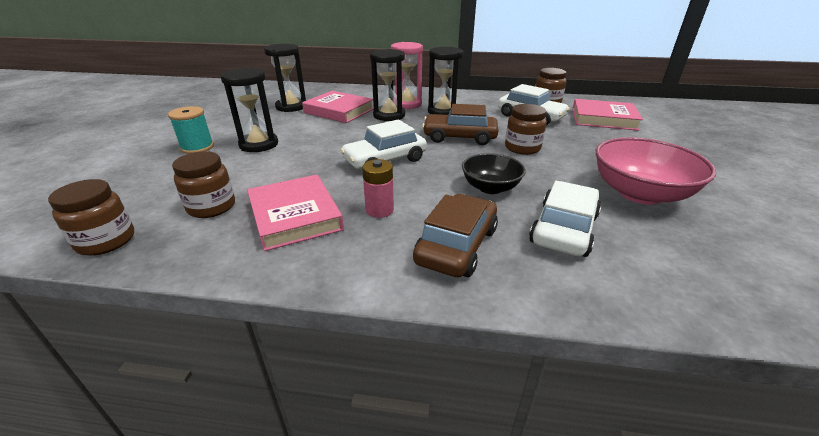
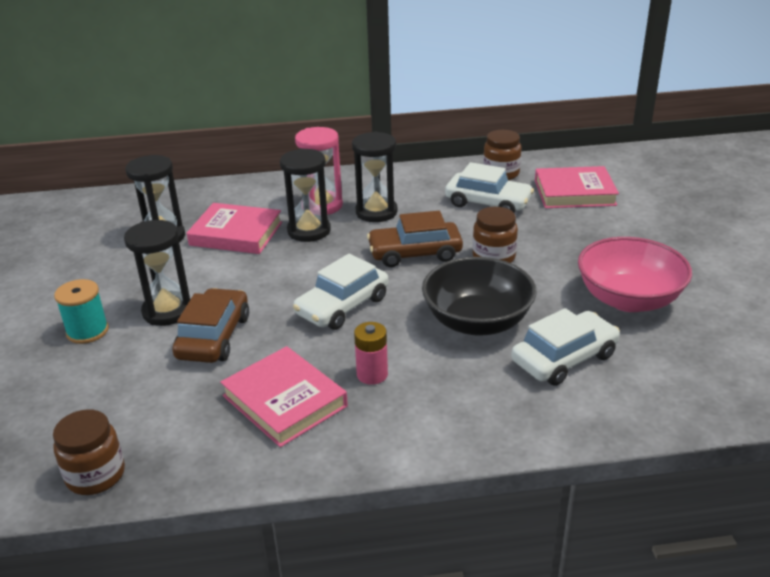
camera: 15 degrees left, 0 degrees up
brown jar [172,151,235,218] -> none
brown car [413,194,498,277] -> brown car moved to [172,288,249,363]
black bowl [462,153,526,194] -> black bowl [422,257,536,336], size x1.62
white car [529,181,601,257] -> white car turned 45 degrees clockwise [511,308,620,386]

